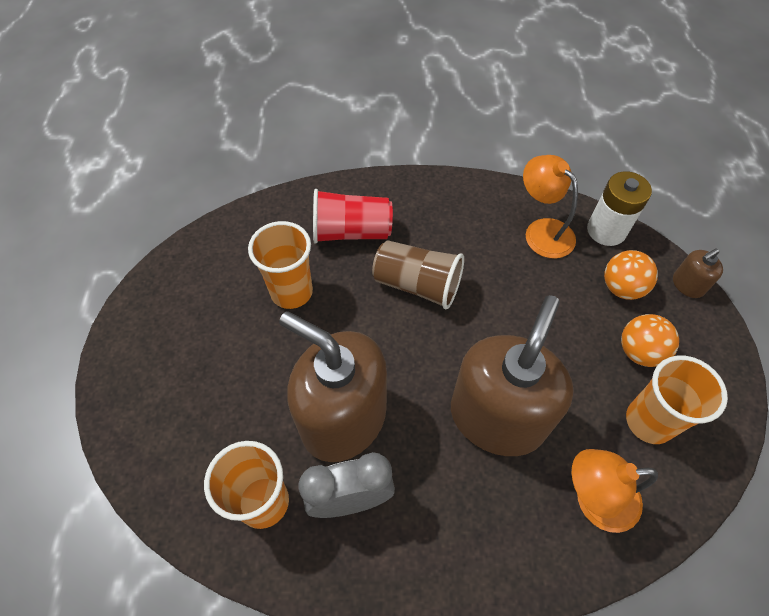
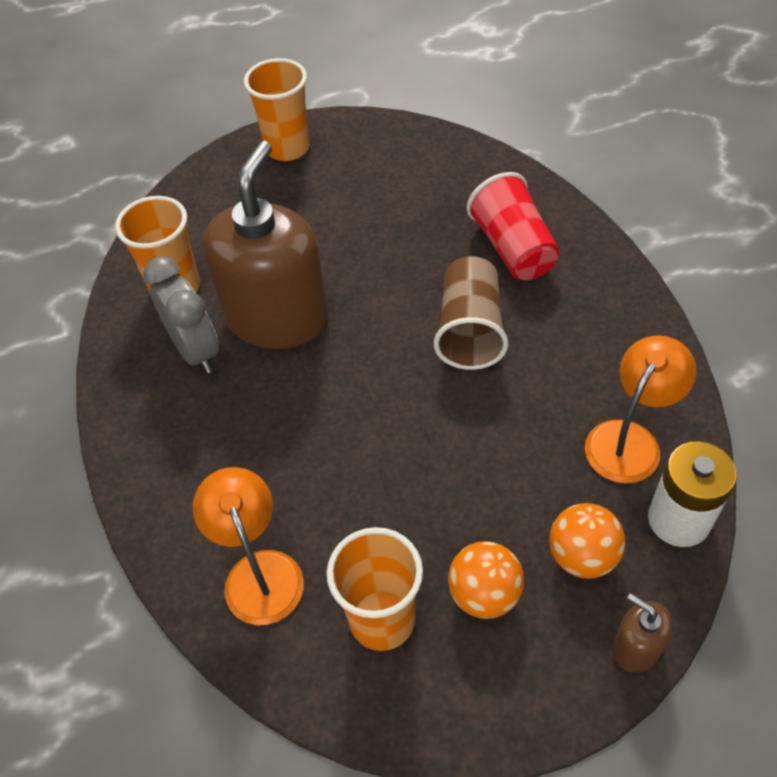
camera: 75 degrees right, 5 degrees down
orange cup [248,221,313,309] -> orange cup moved to [244,58,310,161]
brown soap dispenser [451,295,574,456] -> none

